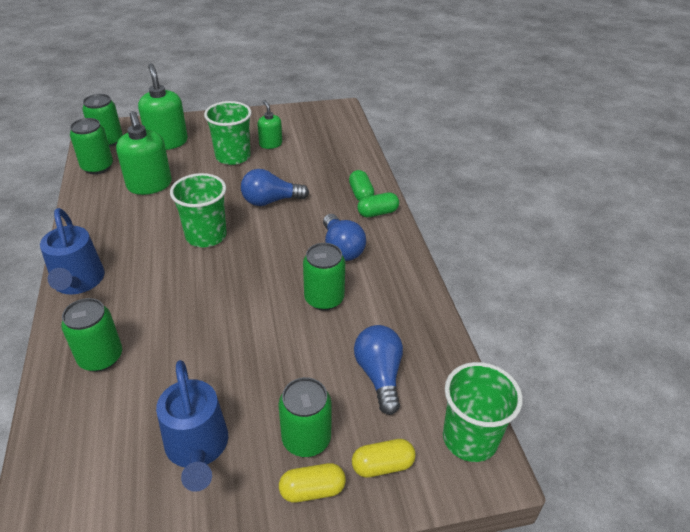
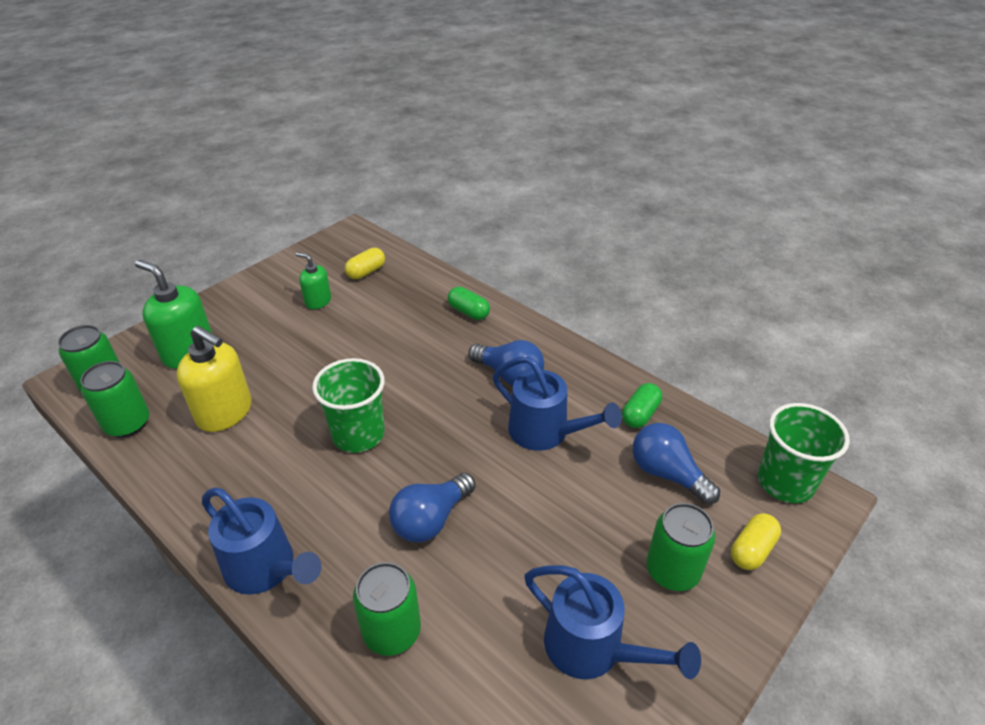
camera: 35 degrees left, 0 degrees up
green soap dispenser [116,111,172,195] -> yellow soap dispenser [176,326,252,432]
green cup [204,101,252,165] -> none
blue light bulb [241,169,309,206] -> blue light bulb moved to [389,473,475,543]
yellow capsule [279,463,346,503] -> yellow capsule moved to [345,248,385,279]
green can [303,243,345,311] -> blue watering can [493,356,622,451]
green capsule [357,192,399,218] -> green capsule moved to [622,383,662,428]

